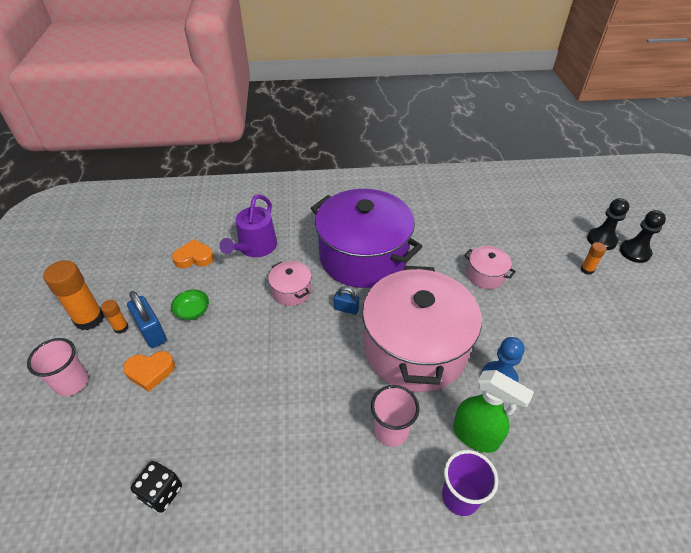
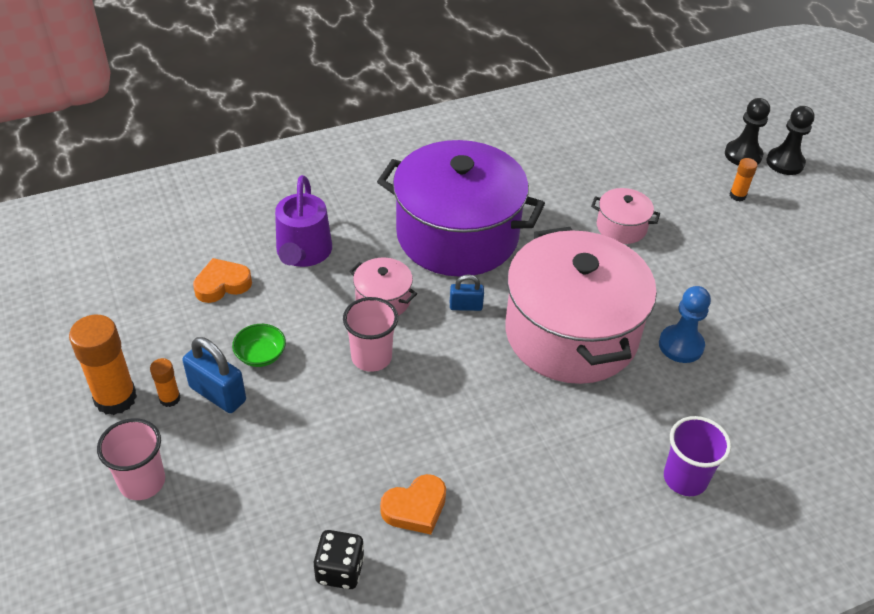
camera: 20 degrees left, 0 degrees up
orange heart [123,351,175,392] -> orange heart moved to [380,474,446,535]
pink cup [371,385,419,447] -> pink cup moved to [343,297,398,372]
green spray bottle [453,370,534,453] -> none

